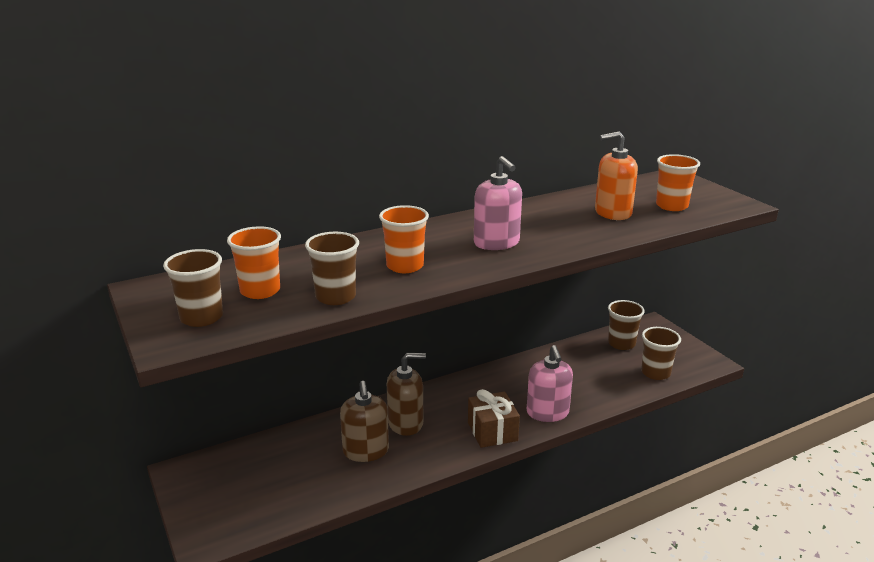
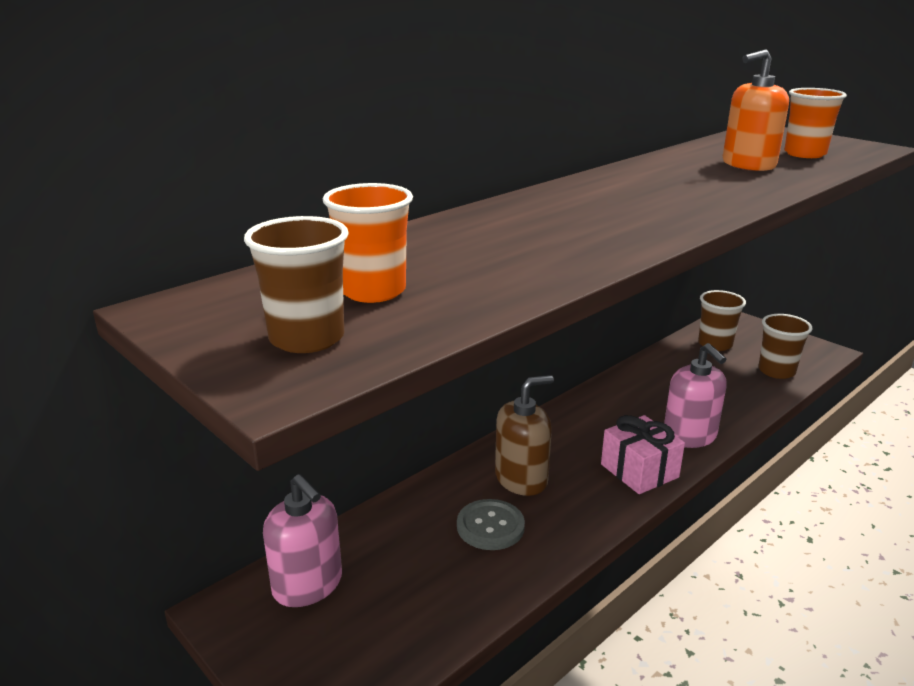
camera: 15 degrees left, 0 degrees up
brown cup [305,232,359,305] -> none
brown soap dispenser [340,381,389,462] -> grey button [457,499,525,550]
orange cup [379,205,429,273] -> none
brown gift [468,389,520,448] -> pink gift [601,415,685,494]
pink soap dispenser [474,156,522,250] -> pink soap dispenser moved to [263,474,342,607]

